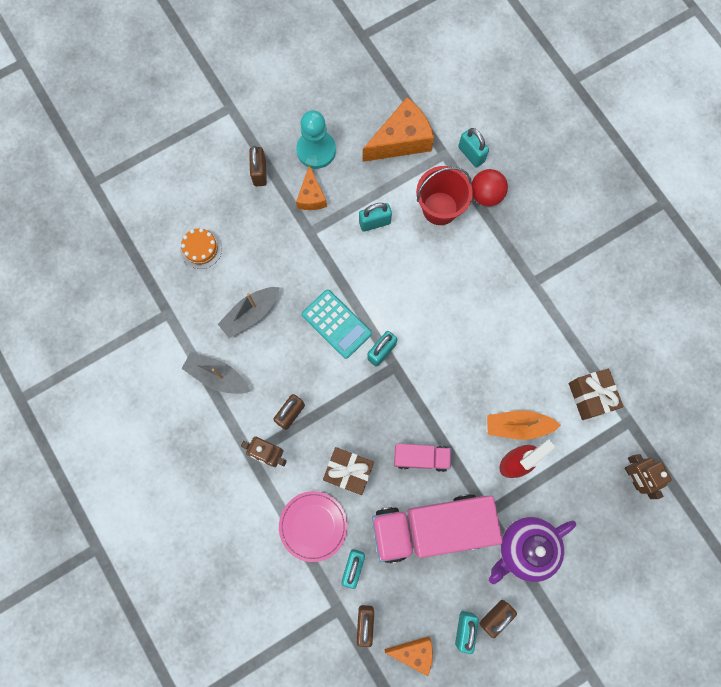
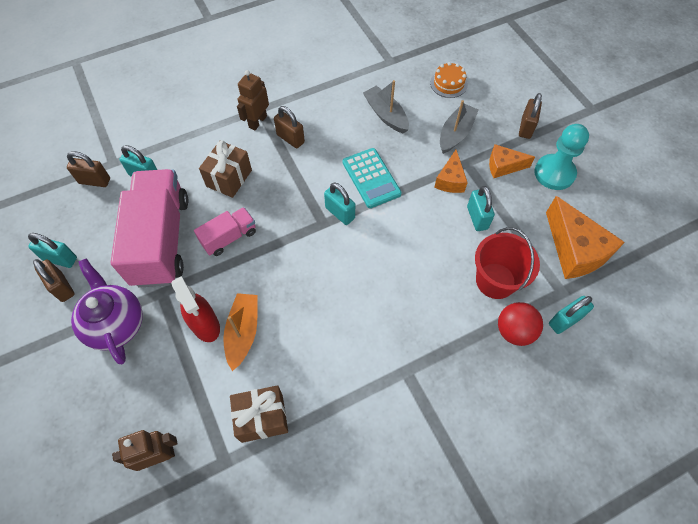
camera: 95 degrees right, 15 degrees down
grey boat [181,352,250,394] -> grey boat moved to [440,100,478,154]
brown padlock [249,146,267,186] -> brown padlock turned 75 degrees counterclockwise [519,93,542,139]
pink plate [279,491,348,562] -> none
turquoise calculator [302,289,372,359] -> turquoise calculator turned 75 degrees counterclockwise [343,148,402,208]
orange cheese [384,636,433,676] -> orange cheese moved to [434,150,468,193]
pink truck [394,443,452,472] -> pink truck turned 135 degrees counterclockwise [194,207,256,256]

